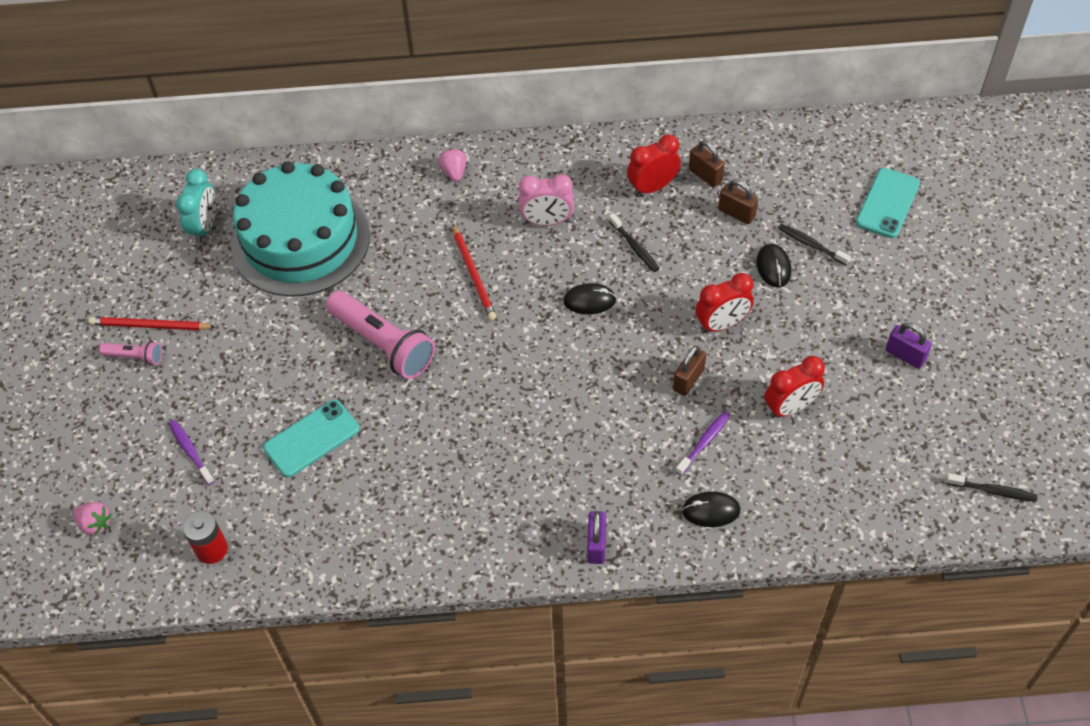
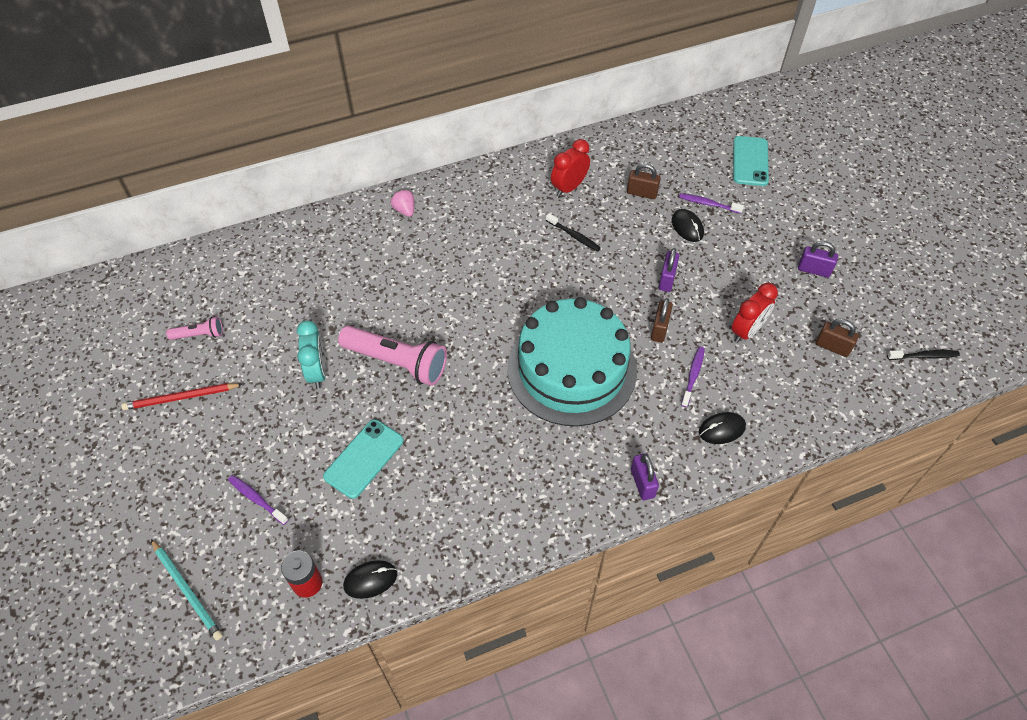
camera: 20 degrees left, 0 degrees up
pink strawberry [73,502,111,536] -> turquoise pencil [151,539,223,640]
pink flashlight [99,341,162,366] -> pink flashlight moved to [166,317,223,340]
turquoise clock [176,169,216,243] -> turquoise clock moved to [297,320,327,388]
turquoise cake [231,161,370,297] -> turquoise cake moved to [507,297,637,426]
red pencil [453,224,496,320] -> none
pink clock [519,174,574,226] -> none
black mouse [563,283,617,314] -> black mouse moved to [343,560,397,599]
brown padlock [689,140,725,187] -> brown padlock moved to [815,319,859,357]
red clock [695,273,754,333] -> purple padlock [659,248,679,292]
black toothbrush [778,224,851,266] -> purple toothbrush [679,193,744,214]

